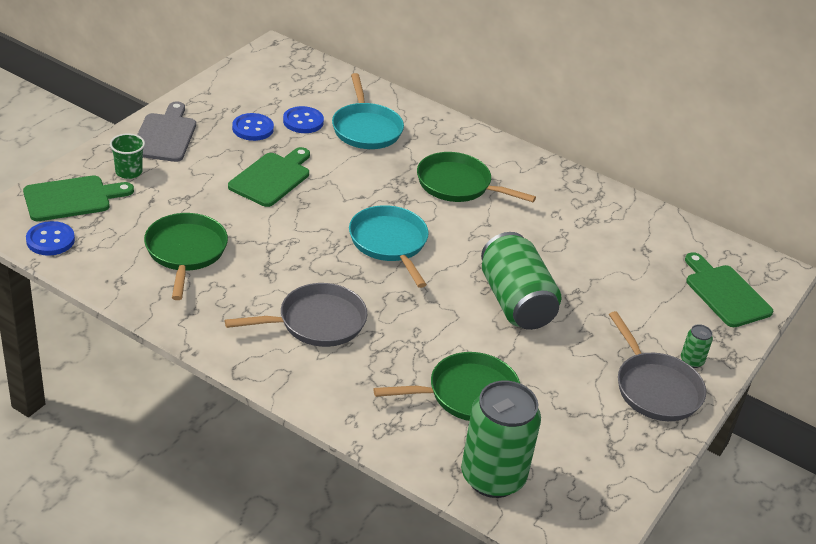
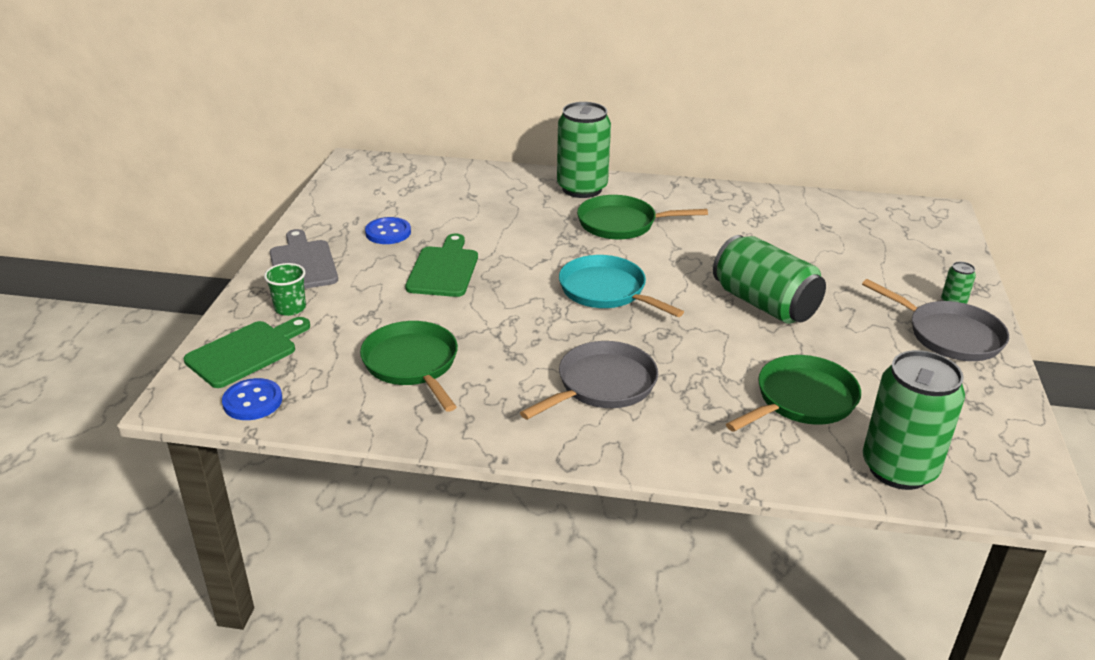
camera: 20 degrees left, 5 degrees down
blue button [283,106,324,133] -> none
turquoise pan [332,73,404,149] -> none
green cutting board [685,252,773,327] -> none
none -> green can [557,102,611,198]

